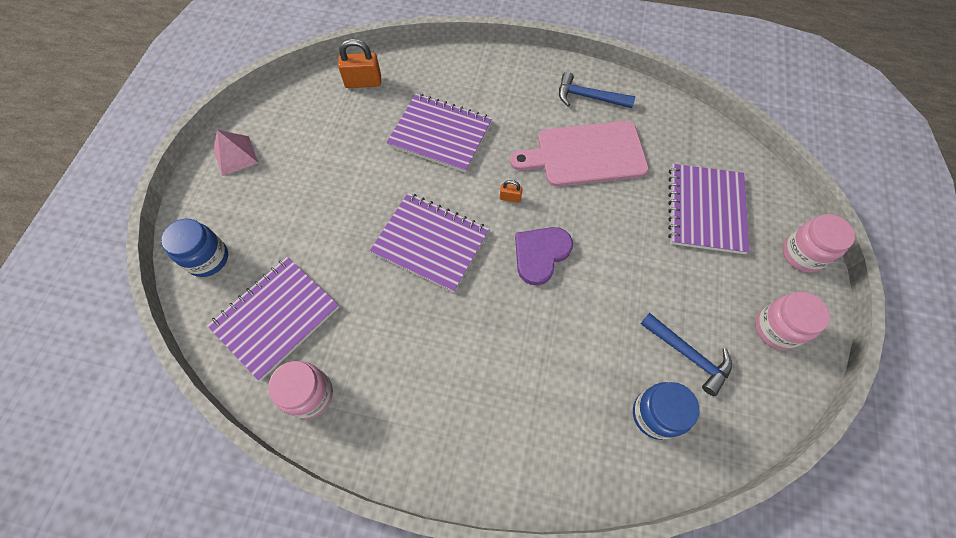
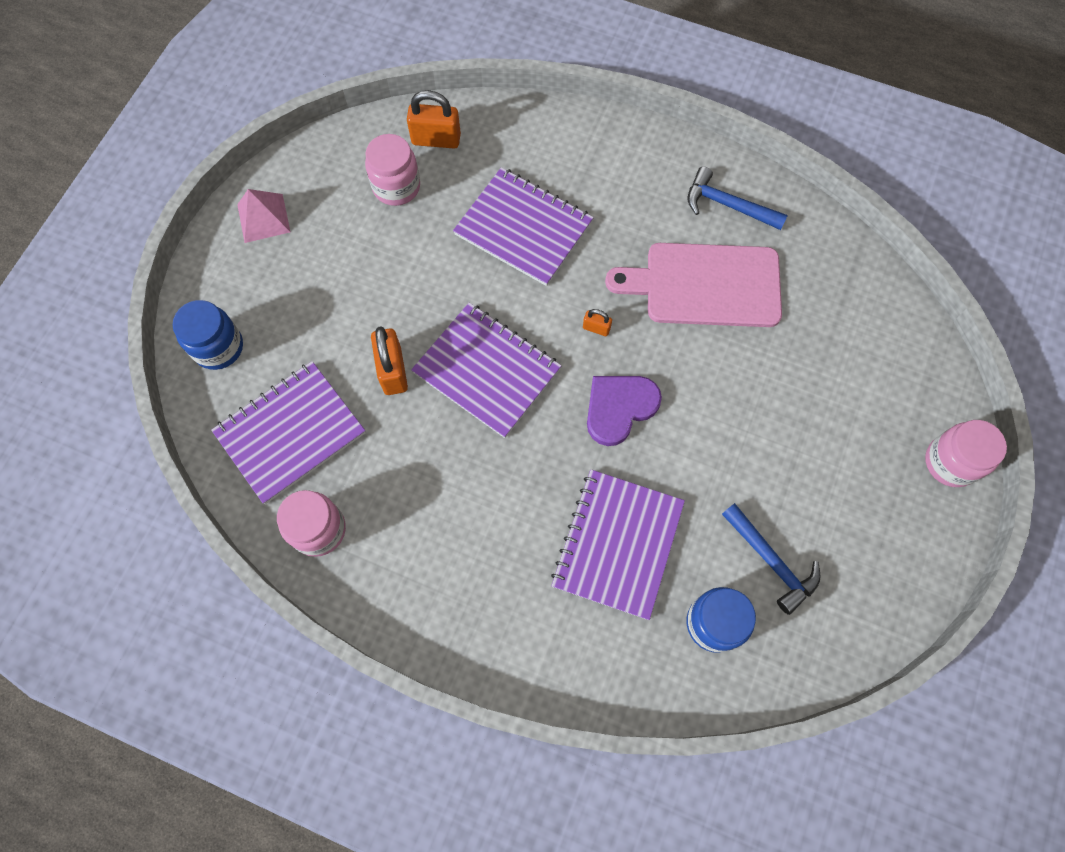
camera: 10 degrees right, 5 degrees up
purple notebook [668,164,750,254] -> purple notebook moved to [551,470,685,620]
pink jar [755,292,830,350] -> pink jar moved to [365,134,420,206]
none -> orange padlock [371,326,408,395]

